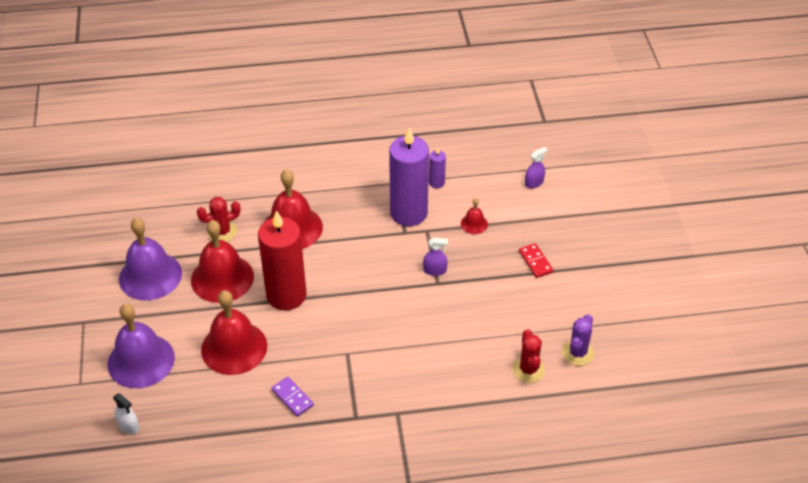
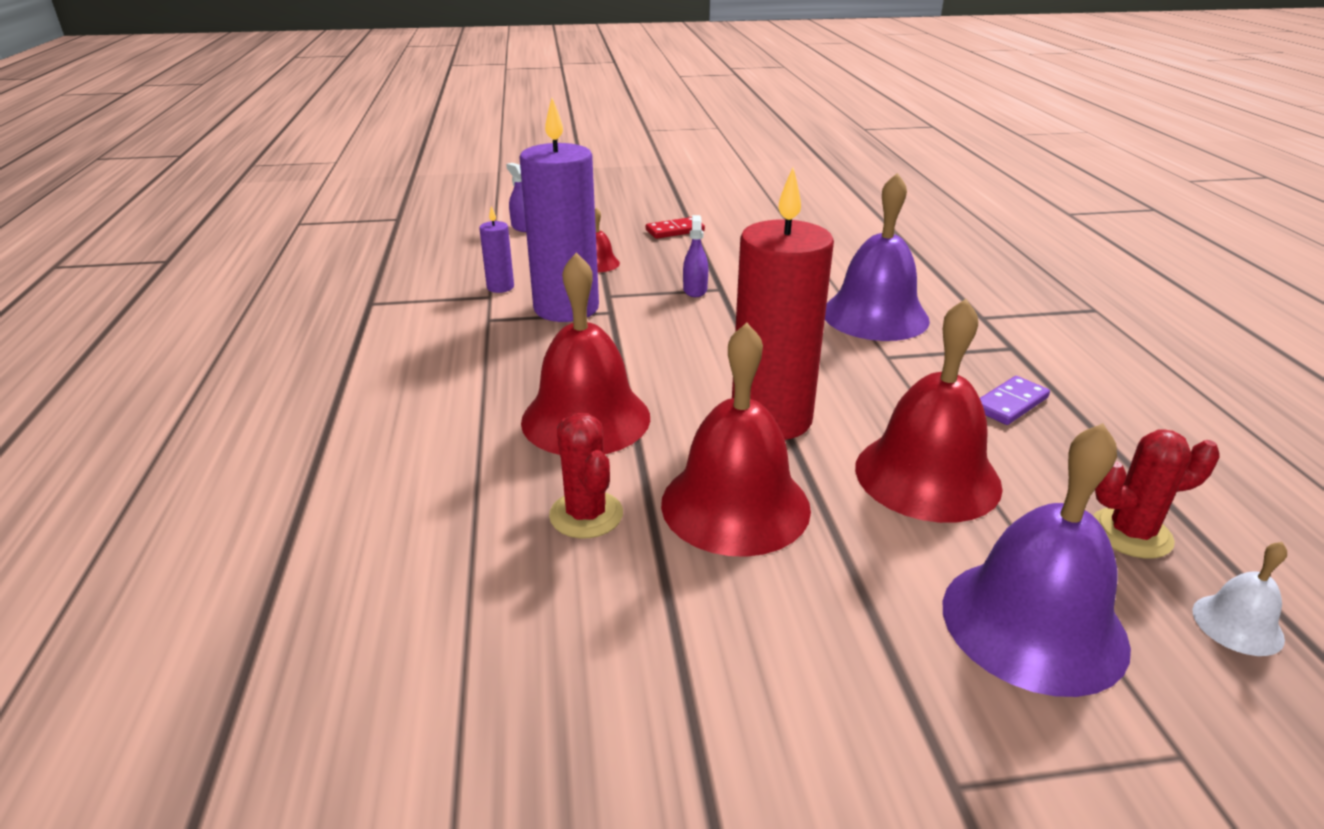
camera: 90 degrees left, 15 degrees down
white spray bottle [113,393,139,435] -> white bell [1192,542,1287,656]
purple bell [119,218,182,300] -> purple bell moved to [825,173,930,341]
red cactus [512,329,545,383] -> red cactus moved to [1093,429,1220,559]
purple cactus [562,314,594,366] -> none

